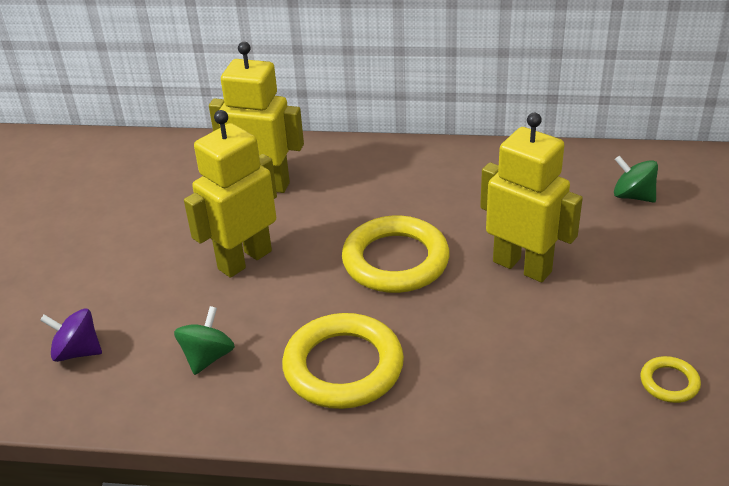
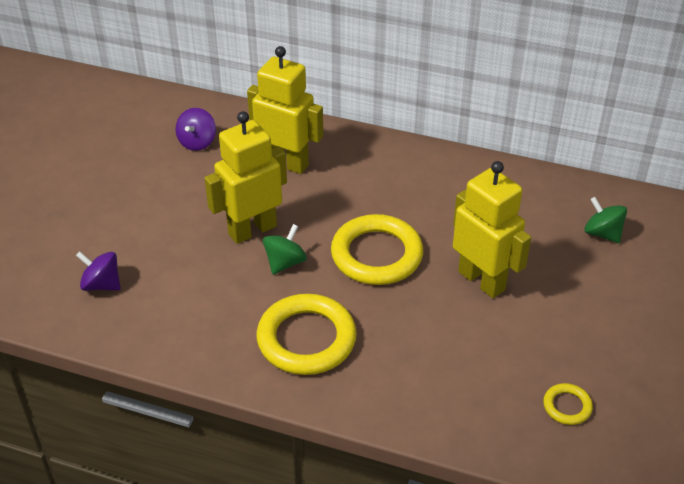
camera: 10 degrees right, 5 degrees up
green spinning top [174,306,235,375] -> green spinning top moved to [263,224,307,275]
none -> purple spinning top [176,108,216,151]

